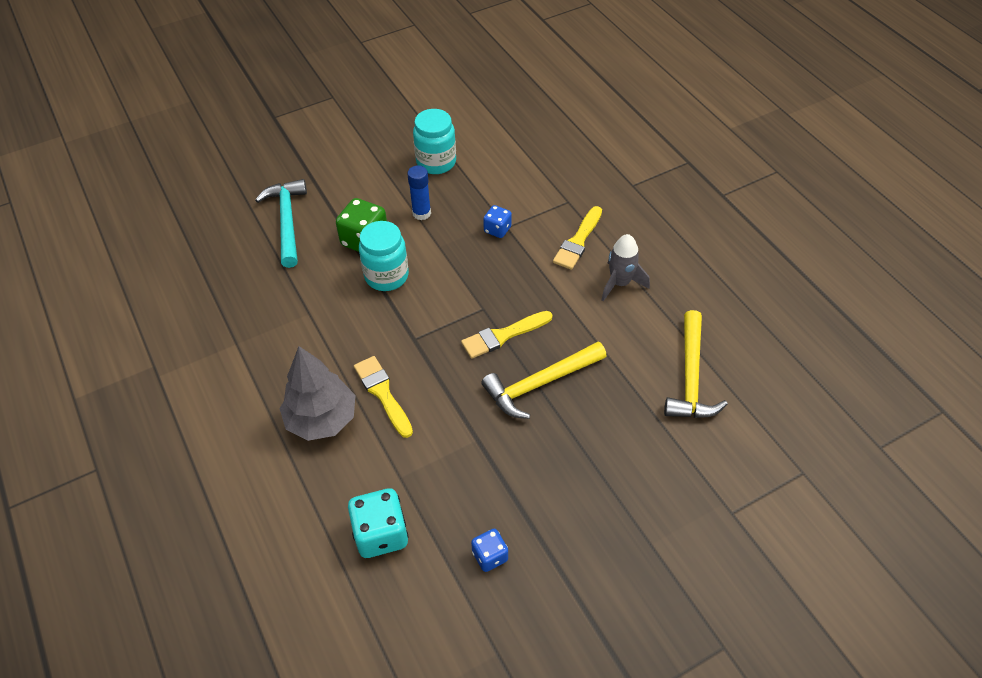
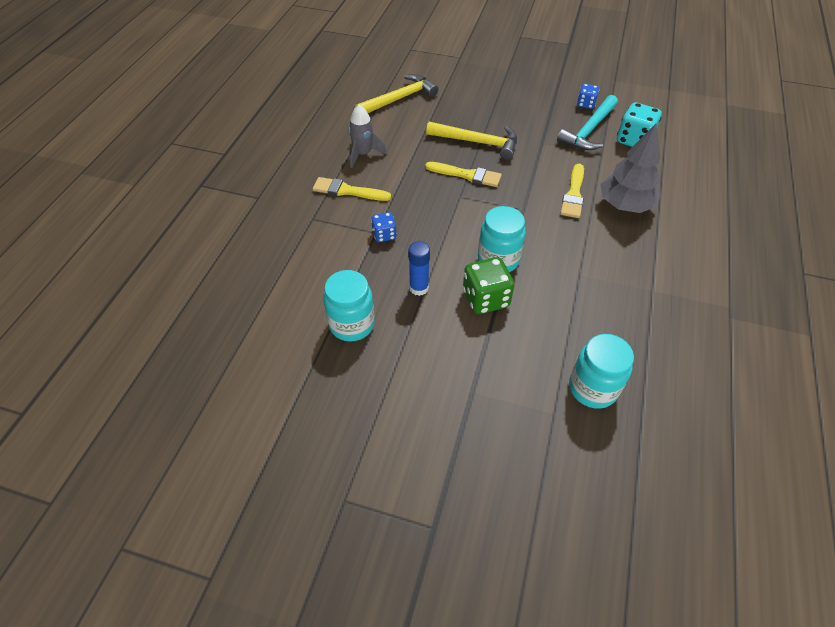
camera: 135 degrees left, 0 degrees up
turquoise hammer [255,179,307,268] -> turquoise hammer moved to [557,95,618,150]
yellow brush [553,206,602,270] -> yellow brush turned 150 degrees counterclockwise [313,177,391,201]
none -> turquoise jar [569,334,634,409]

